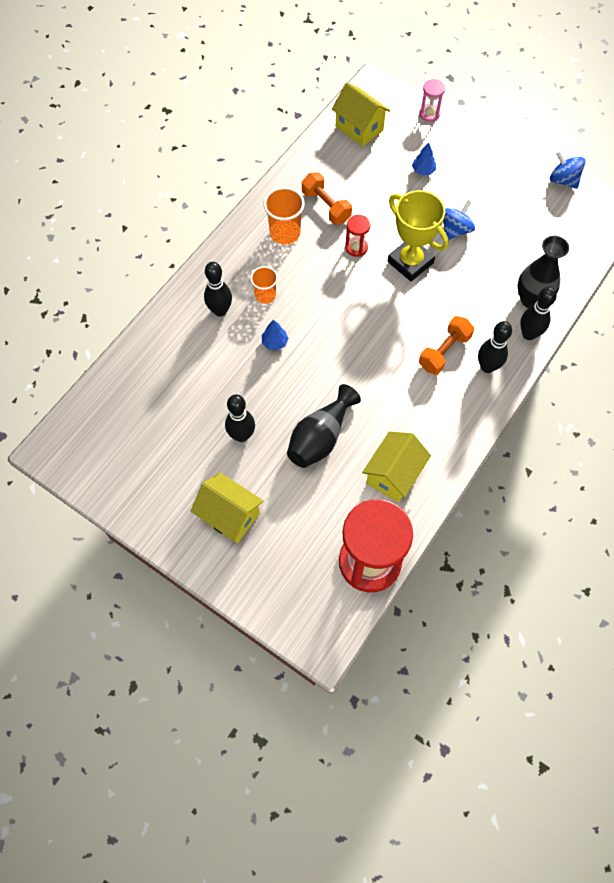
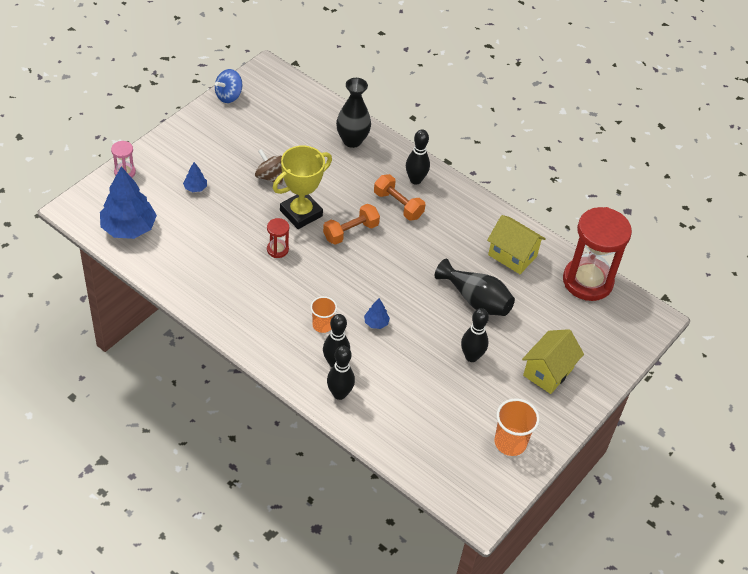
camera: 90 degrees left, 15 degrees down
orange cup [264,187,305,245] -> orange cup moved to [495,398,540,456]
orange dumbbell [302,172,352,225] -> orange dumbbell moved to [323,204,380,245]
yellow house [332,82,390,147] -> blue tree [100,166,157,239]
blue spinning top [443,200,475,240] -> brown spinning top [255,149,283,185]
black bowling pin [520,287,557,340] -> black bowling pin moved to [327,346,355,400]

